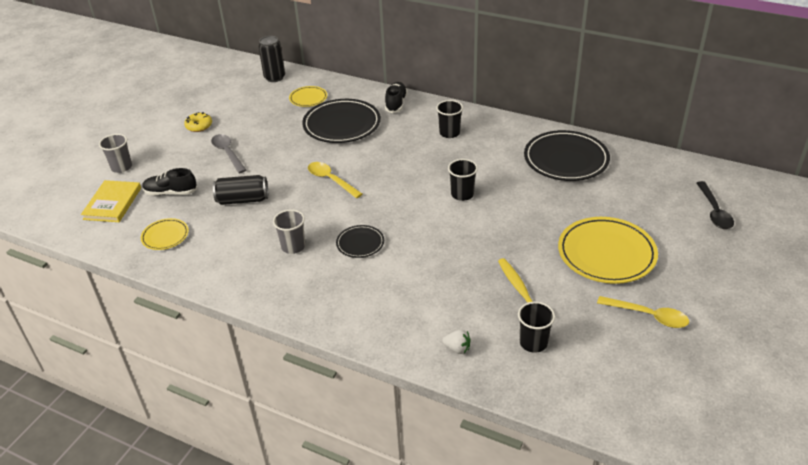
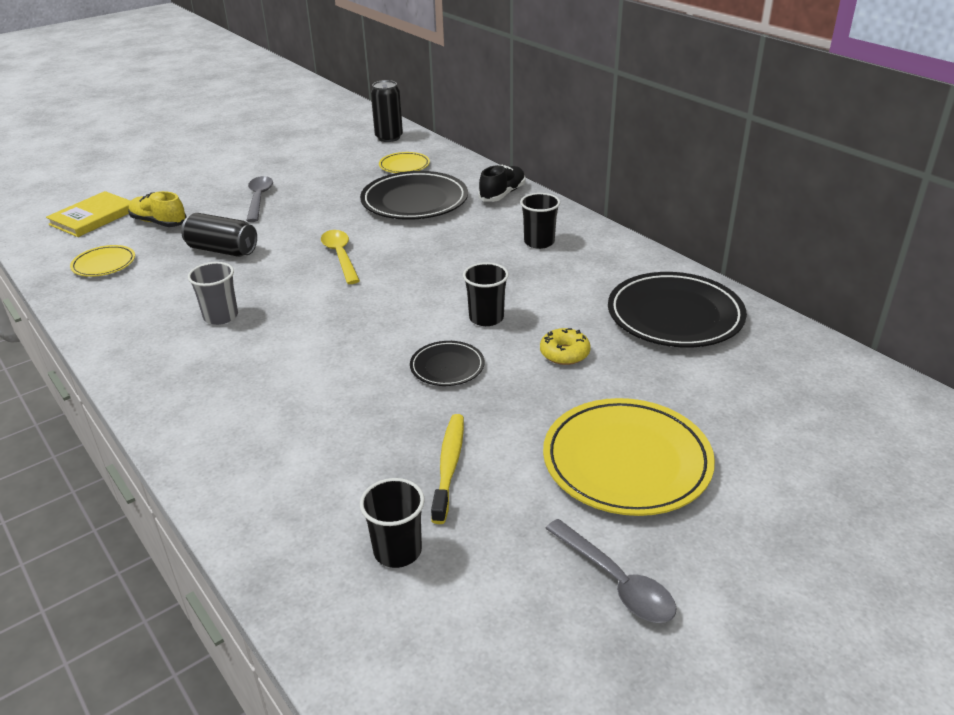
camera: 25 degrees right, 5 degrees down
grey cup [99,134,132,173] -> none
black shoe [142,168,197,195] -> yellow shoe [128,191,187,227]
yellow donut [184,112,212,132] -> yellow donut moved to [540,328,591,365]
black plate [336,225,384,258] -> black plate moved to [410,341,485,386]
white strawberry [442,330,471,354] -> none
yellow spoon [597,296,689,328] -> grey spoon [545,519,677,623]
black spoon [697,181,734,229] -> none

